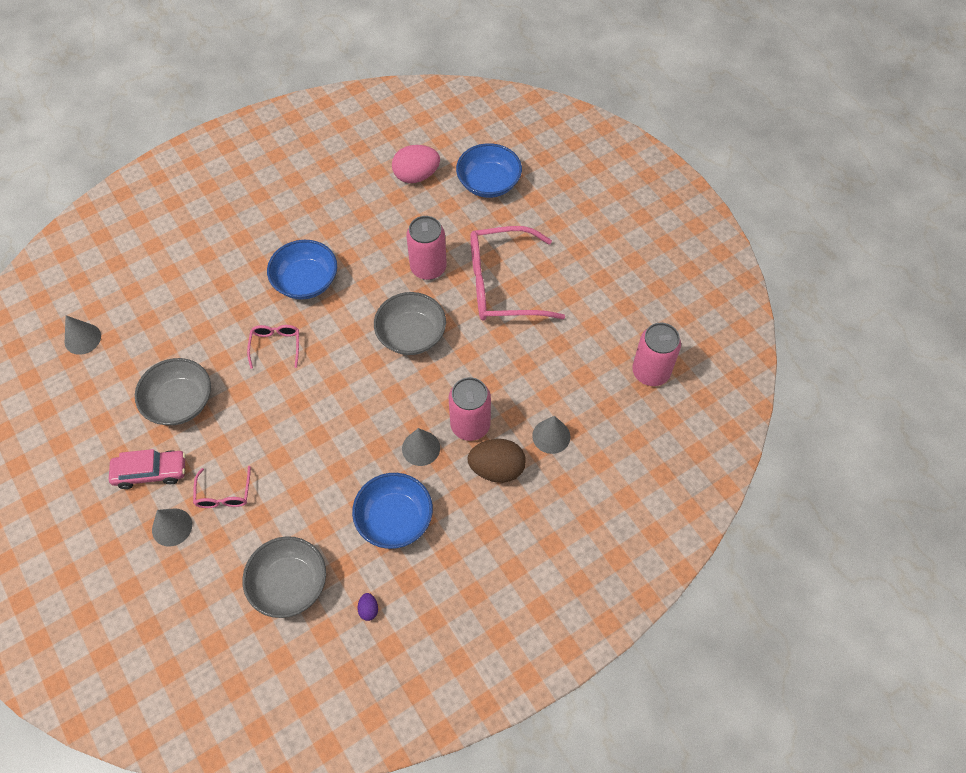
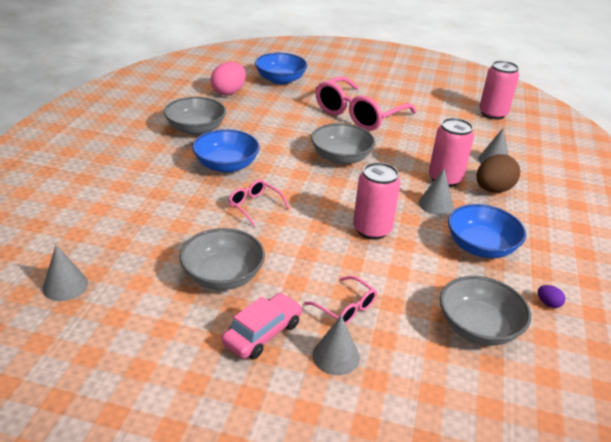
camera: 45 degrees left, 25 degrees down
pink can [406,216,447,280] -> pink can moved to [353,162,401,240]
none -> grey bowl [164,97,226,136]

